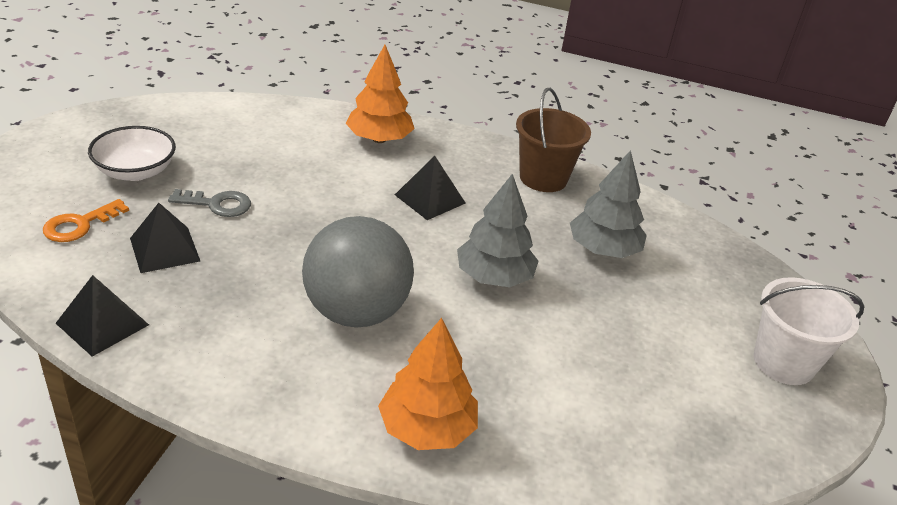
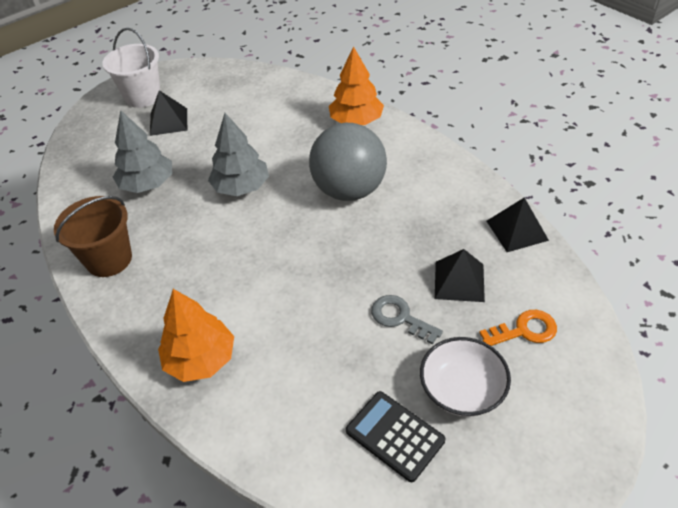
camera: 140 degrees left, 10 degrees up
black pyramid [395,156,466,220] -> black pyramid moved to [150,90,187,136]
none -> black calculator [346,391,445,482]

